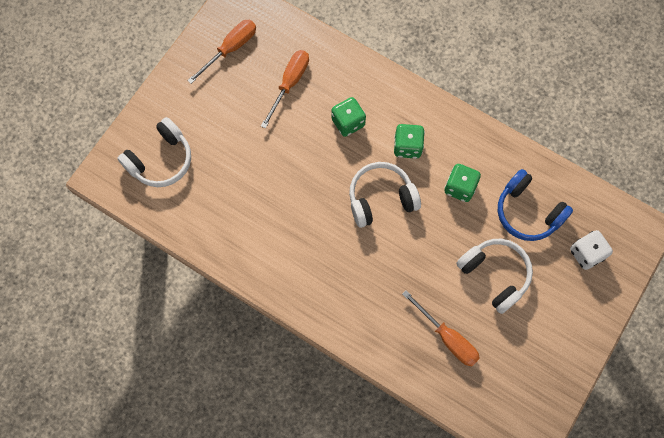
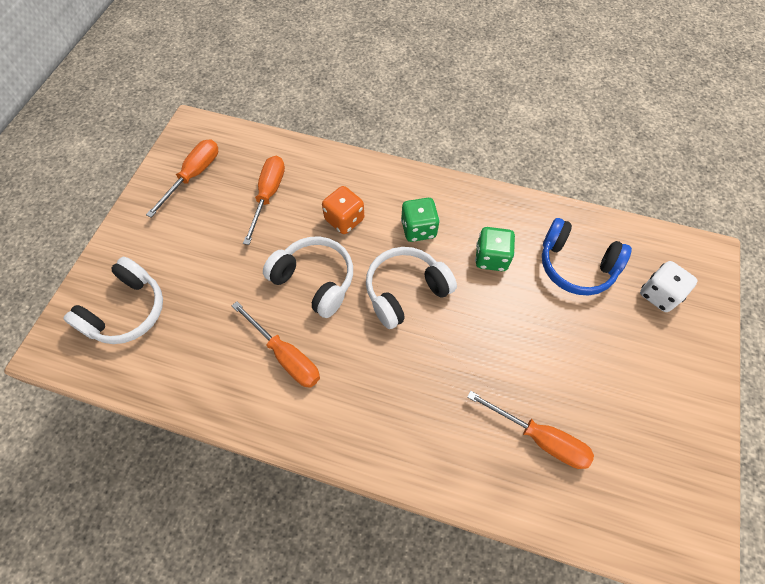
camera: 15 degrees left, 10 degrees down
green dice [331,97,366,137] -> orange dice [322,186,364,234]
white headphones [456,239,533,314] -> white headphones moved to [263,236,353,318]
none -> orange screwdriver [232,301,320,388]

